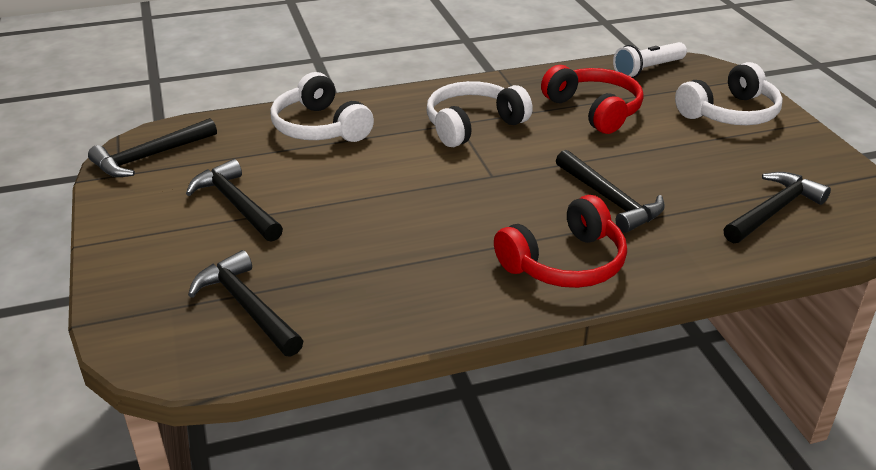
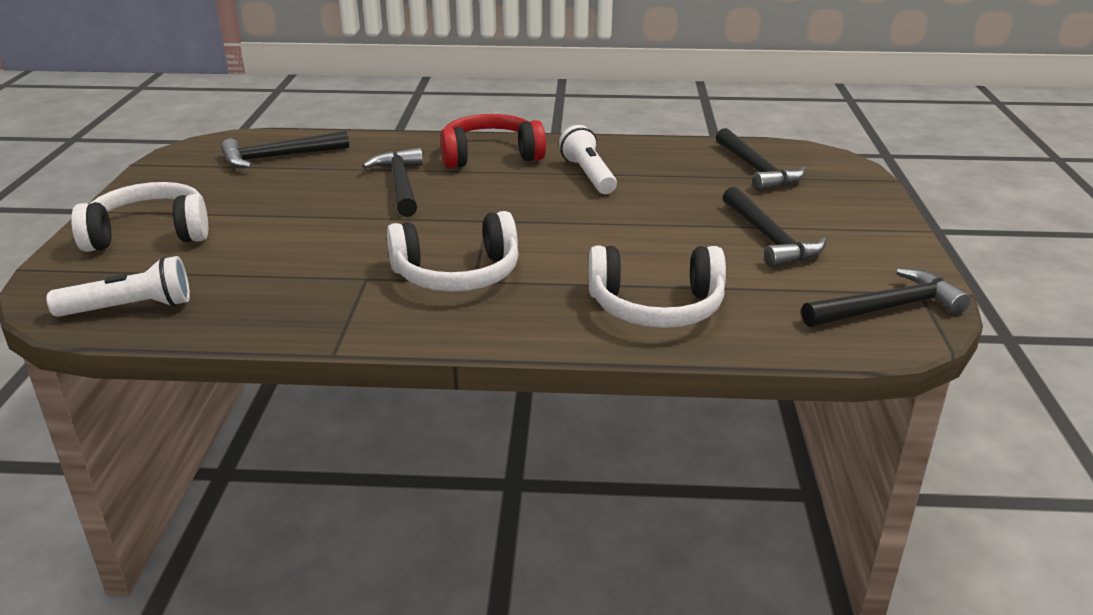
camera: 160 degrees left, 5 degrees down
white headphones [270,72,374,142] -> white headphones turned 105 degrees clockwise [589,246,726,328]
red headphones [541,65,644,134] -> none
none -> white flashlight [559,125,617,194]

